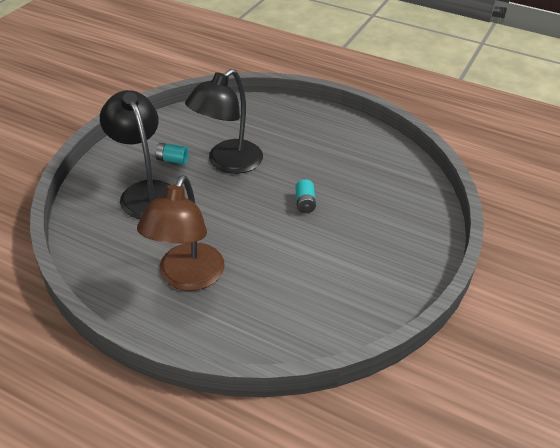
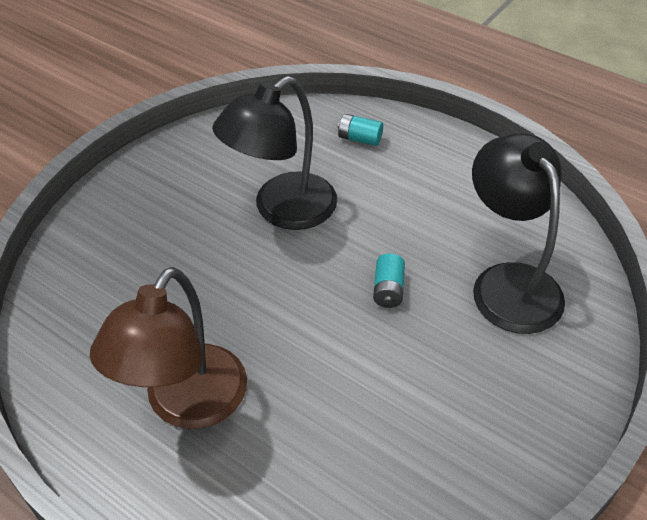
camera: 10 degrees right, 5 degrees up
black lamp [100,90,170,219] -> black lamp moved to [472,133,565,334]
turquoise battery [155,143,189,164] -> turquoise battery moved to [338,114,383,146]

